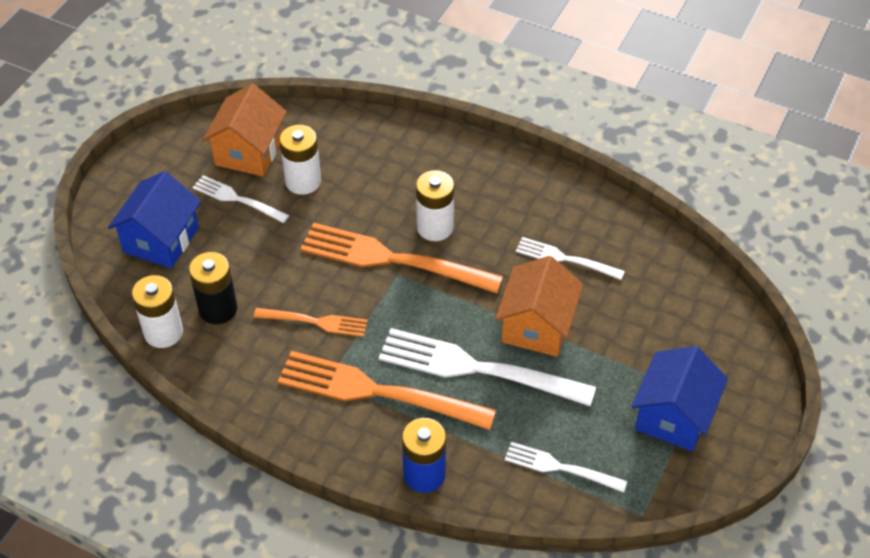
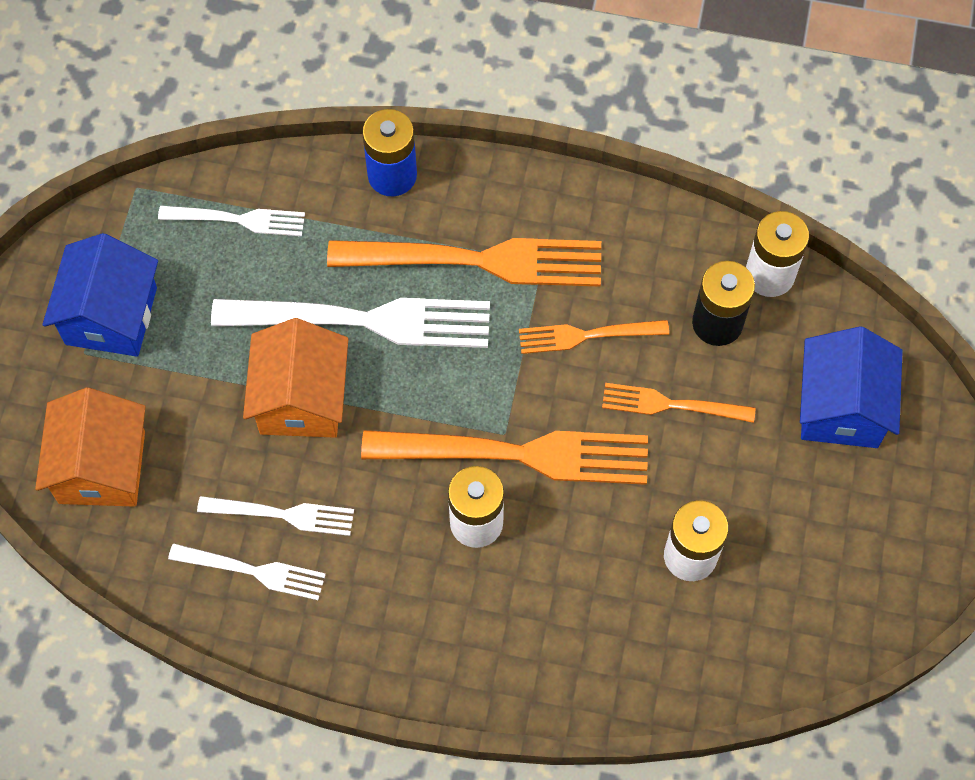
camera: 165 degrees right, 15 degrees up
white fork [192,175,289,223] -> white fork moved to [168,543,326,600]
orange house [202,84,287,176] -> orange house moved to [35,388,146,507]
none -> orange fork [602,383,755,423]

